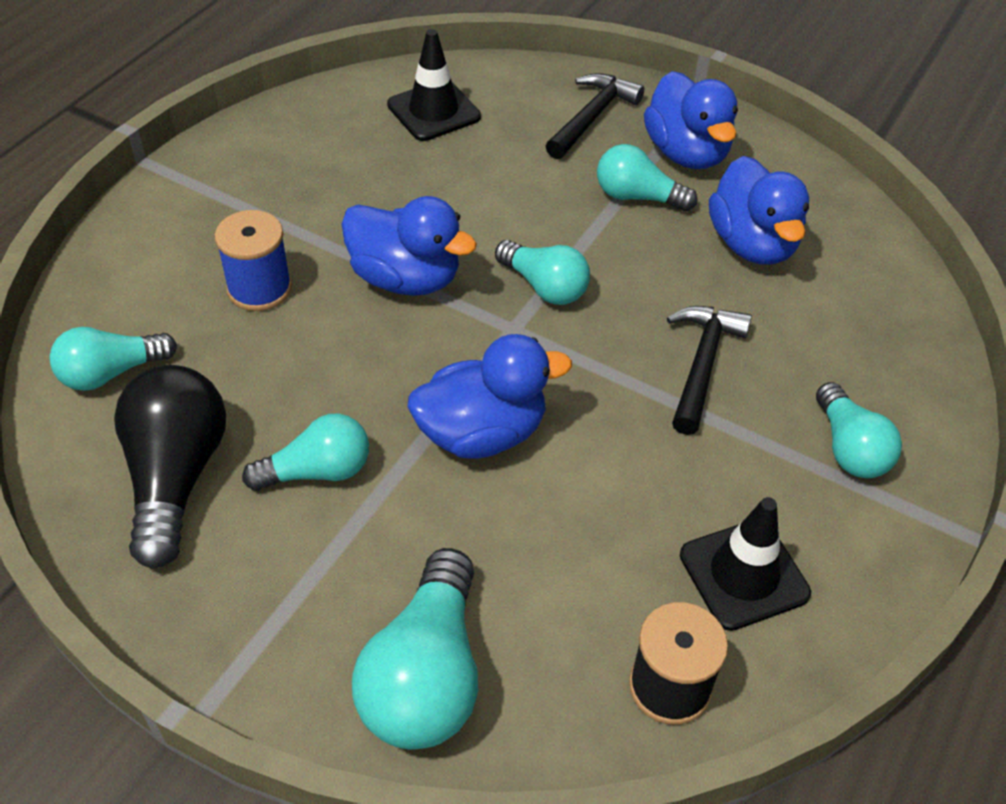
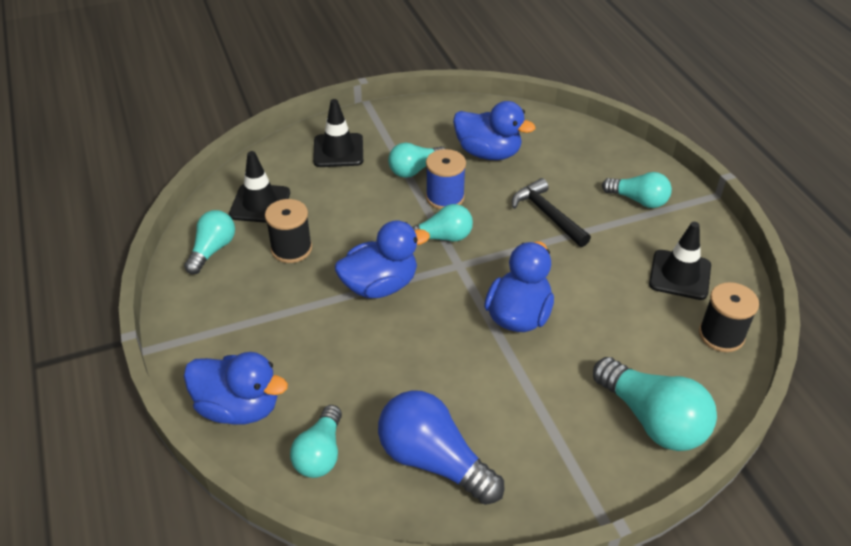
camera: 50 degrees left, 5 degrees down
black light bulb [114,365,226,569] -> blue light bulb [378,390,504,505]
blue spool [215,210,292,311] -> blue spool moved to [426,149,466,210]
turquoise light bulb [242,414,369,491] -> turquoise light bulb moved to [184,210,235,274]
black hammer [546,73,644,159] -> black traffic cone [313,99,363,167]
blue duck [644,71,738,169] -> blue duck moved to [184,352,288,424]
none -> black spool [265,199,312,263]

